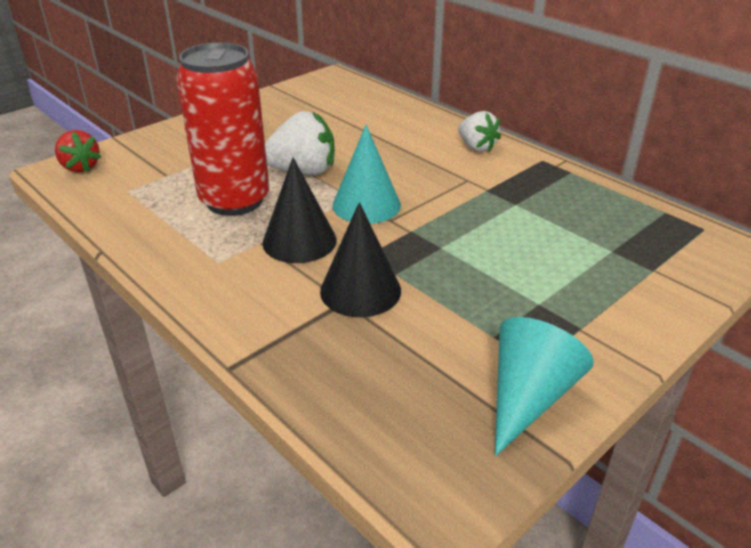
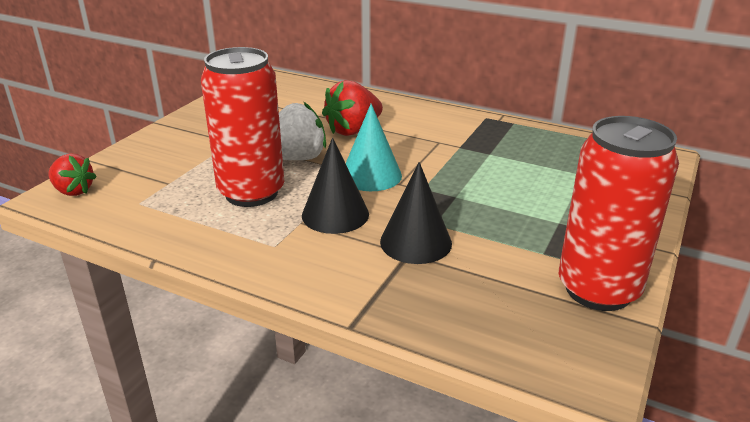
camera: 20 degrees left, 5 degrees down
white strawberry [458,111,501,152] -> none
turquoise cone [495,317,594,456] -> red can [559,116,679,311]
none -> red strawberry [322,80,383,136]

